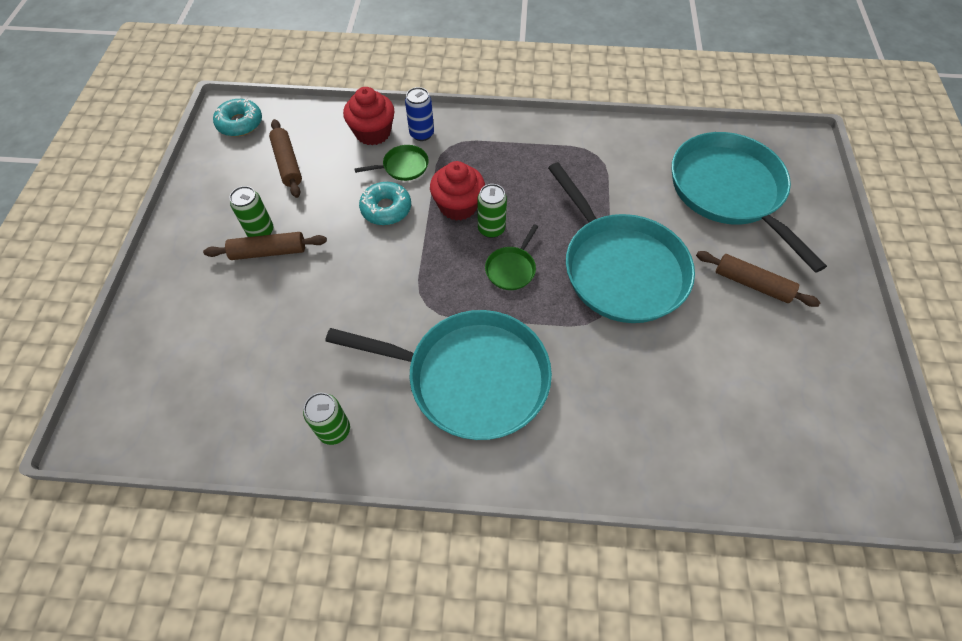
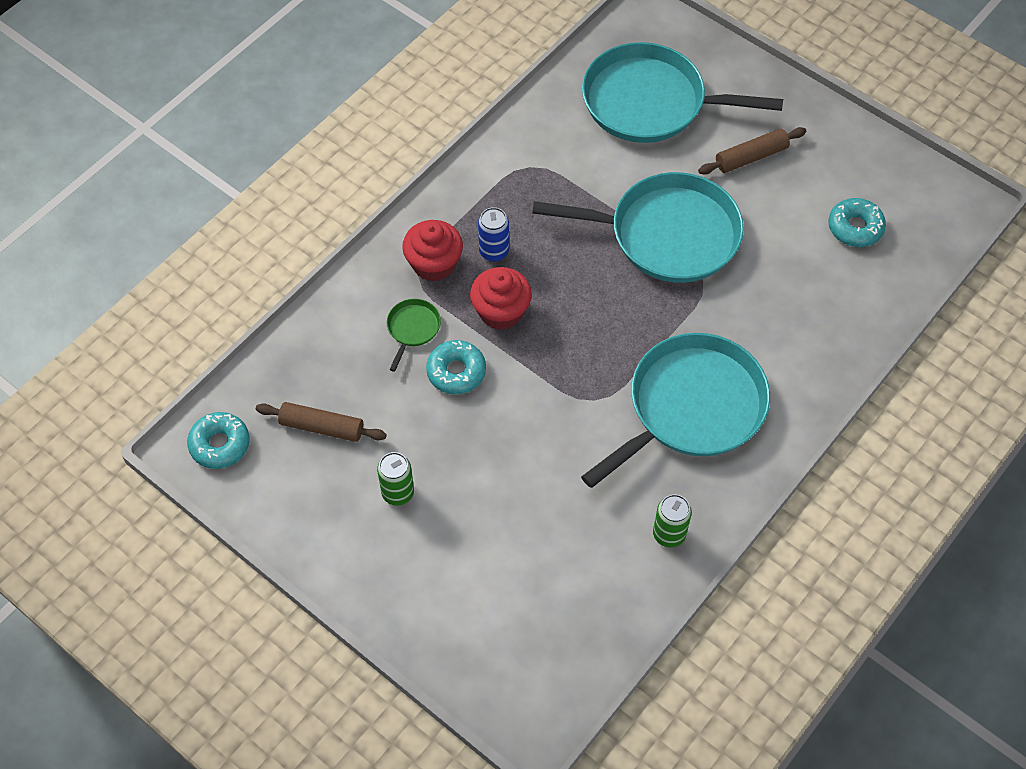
camera: 55 degrees left, 0 degrees up
brown rolling pin [203,232,327,260] -> none
red cupcake [343,87,395,145] -> red cupcake moved to [402,220,463,282]
blue can [405,87,434,141] -> blue can moved to [478,207,509,262]
green can [477,184,507,238] -> none
green pan [485,224,538,290] -> none
none -> turquoise donut [828,198,886,247]

